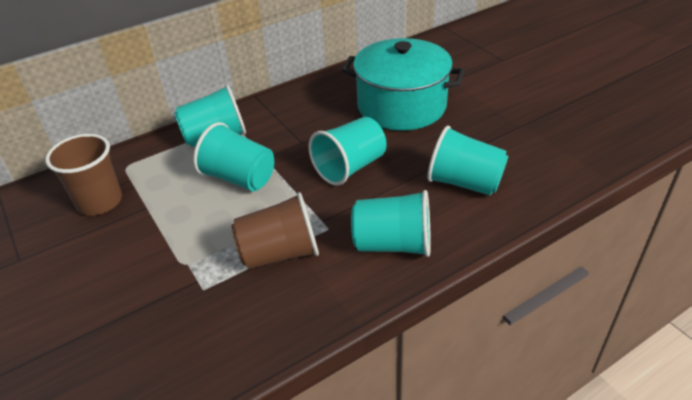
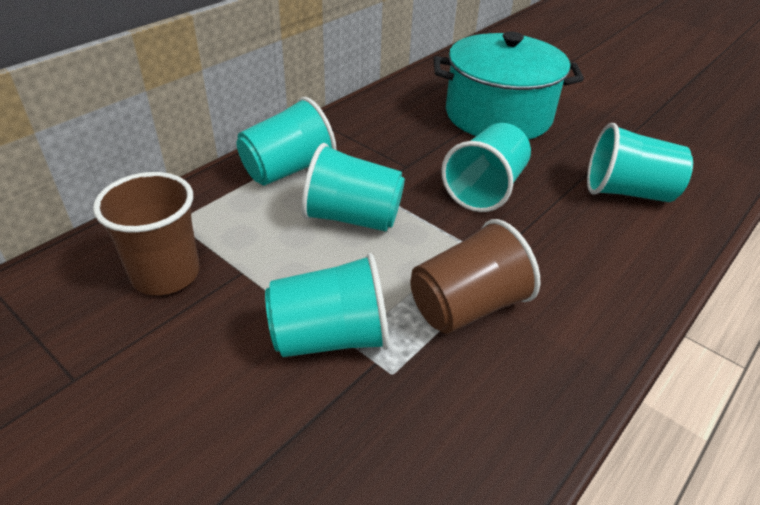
camera: 20 degrees left, 0 degrees up
turquoise cup [351,190,431,257] -> turquoise cup moved to [265,253,389,357]

